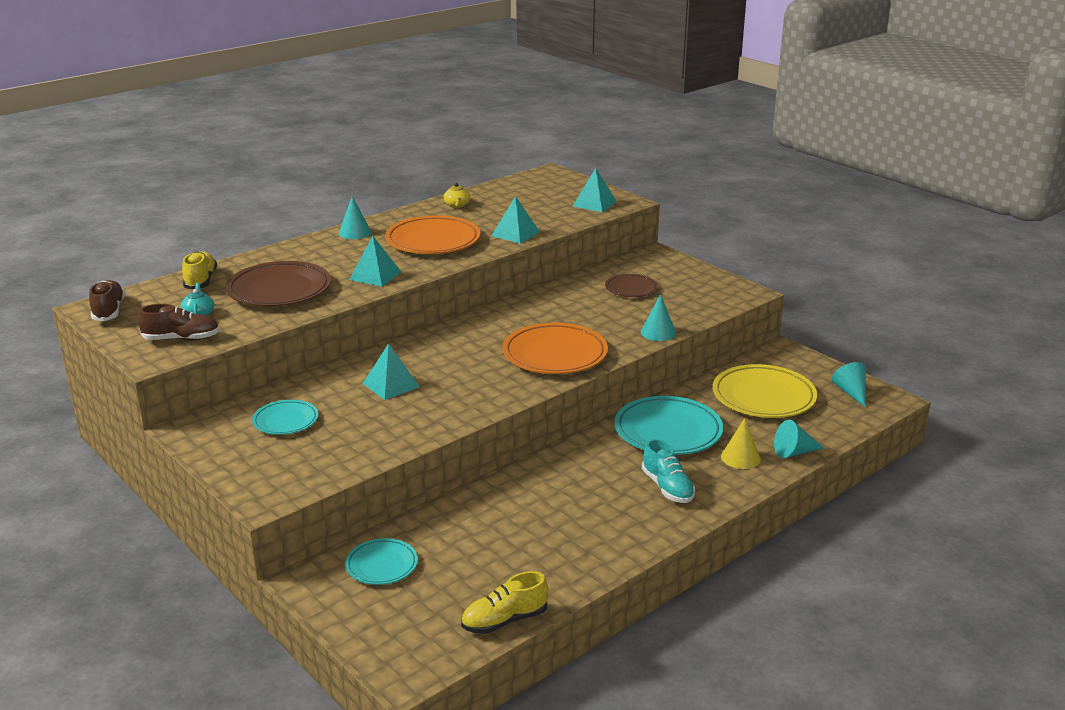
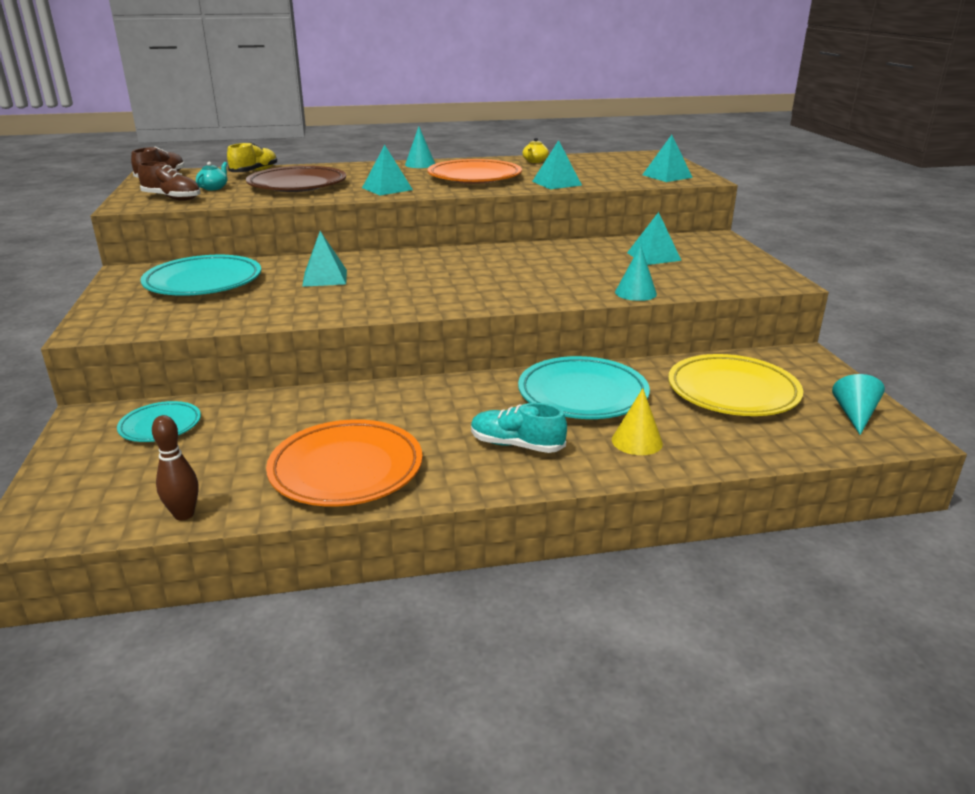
camera: 30 degrees right, 0 degrees up
turquoise plate [252,400,318,435] -> turquoise plate [140,255,261,296], size x1.78
yellow shoe [461,571,548,634] -> brown bowling pin [152,415,199,520]
orange plate [503,323,608,374] -> orange plate moved to [266,419,423,507]
brown plate [605,274,658,297] -> turquoise pyramid [627,212,682,265]
turquoise shoe [642,439,695,503] -> turquoise shoe turned 105 degrees clockwise [471,403,567,453]
turquoise cone [774,420,824,458] -> none

